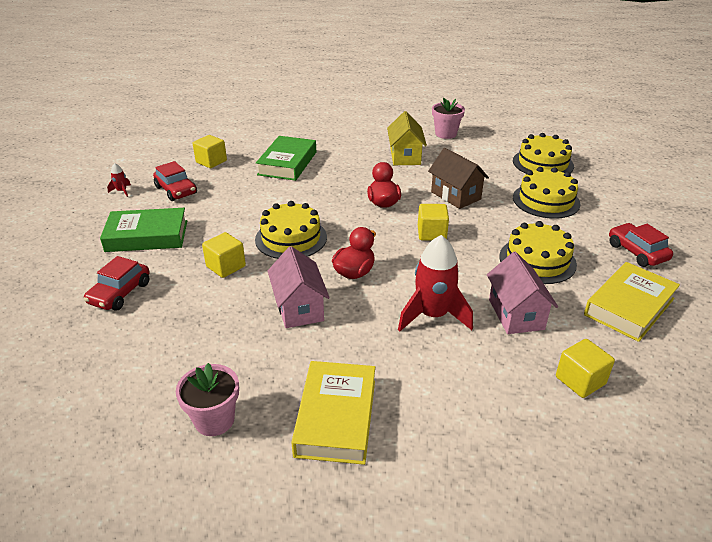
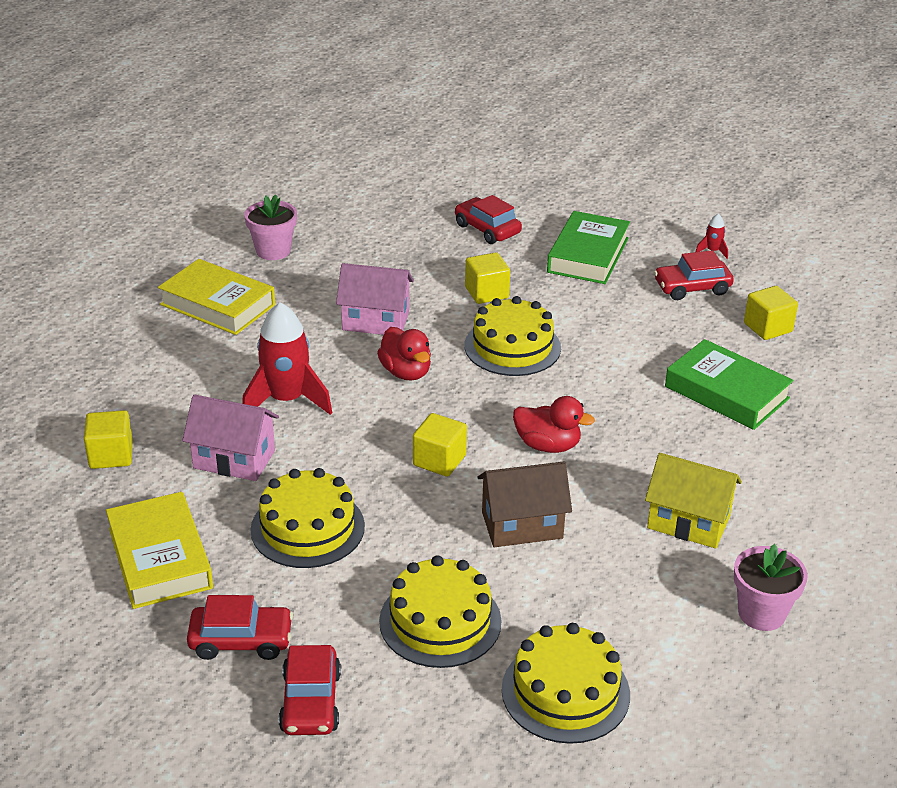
camera: 115 degrees right, 0 degrees up
none -> red car [279,645,341,735]

